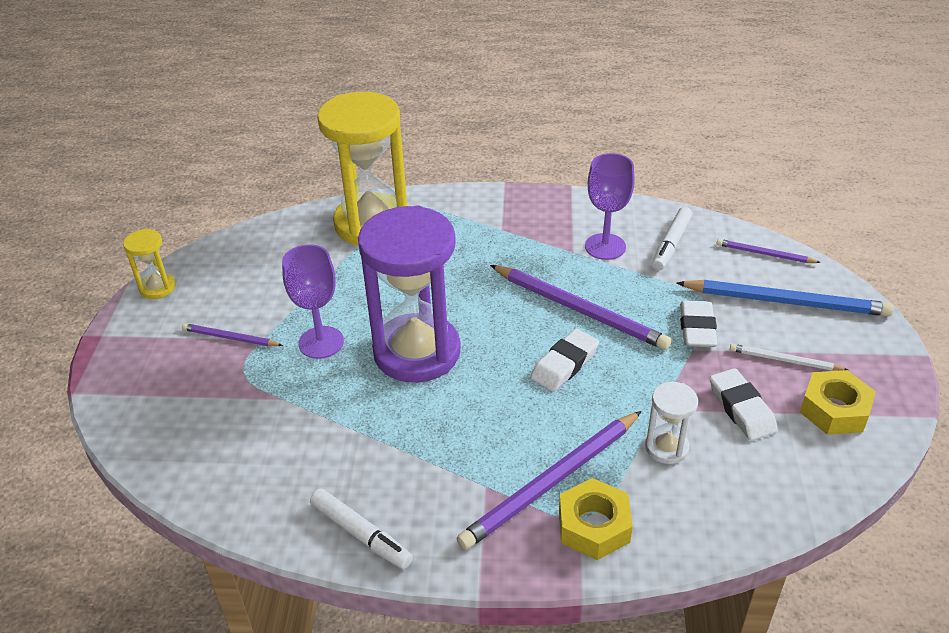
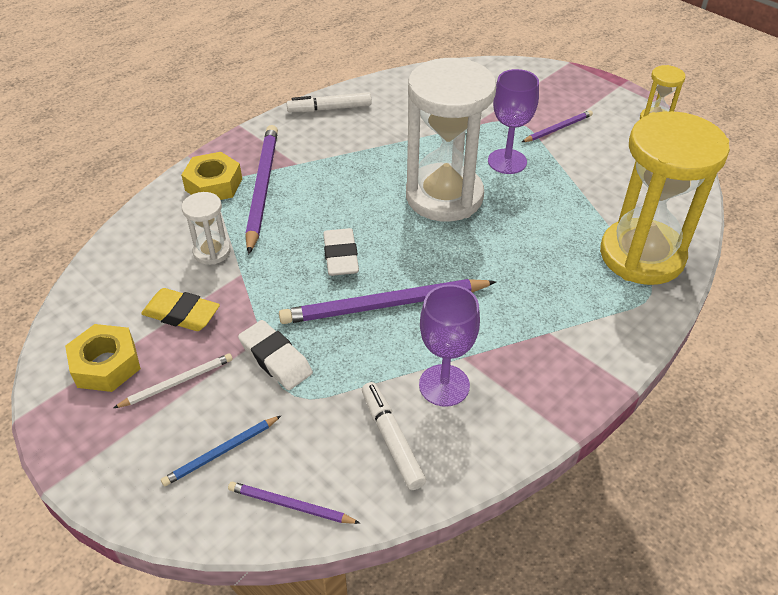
camera: 130 degrees right, 5 degrees up
purple hourglass [358,205,461,383] -> white hourglass [406,58,496,222]
blue pencil [677,280,894,316] -> blue pencil [161,416,281,487], size x0.52
white eraser [710,368,778,441] -> yellow eraser [141,288,220,331]
purple pencil [717,239,821,263] -> purple pencil turned 135 degrees counterclockwise [228,482,360,524]

